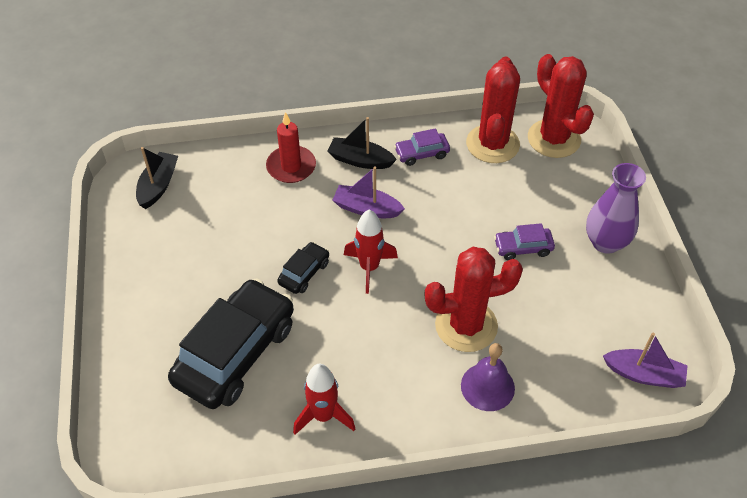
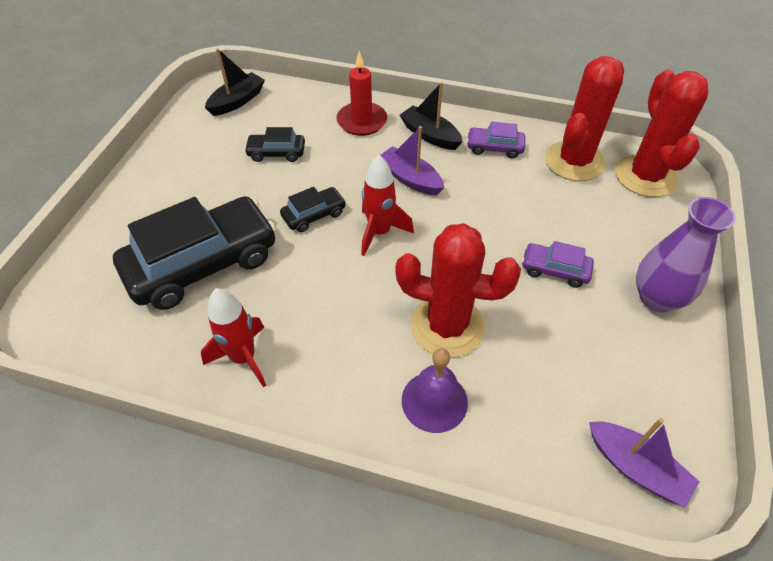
camera: 25 degrees right, 0 degrees up
none -> black car [244,127,305,162]

